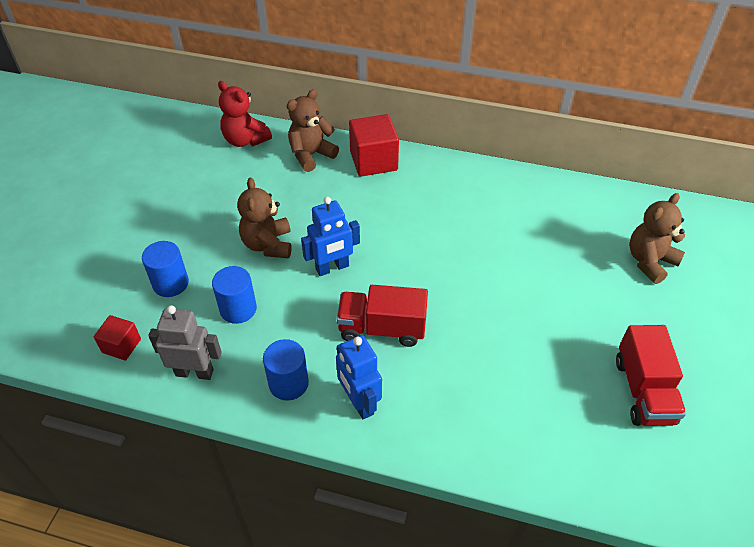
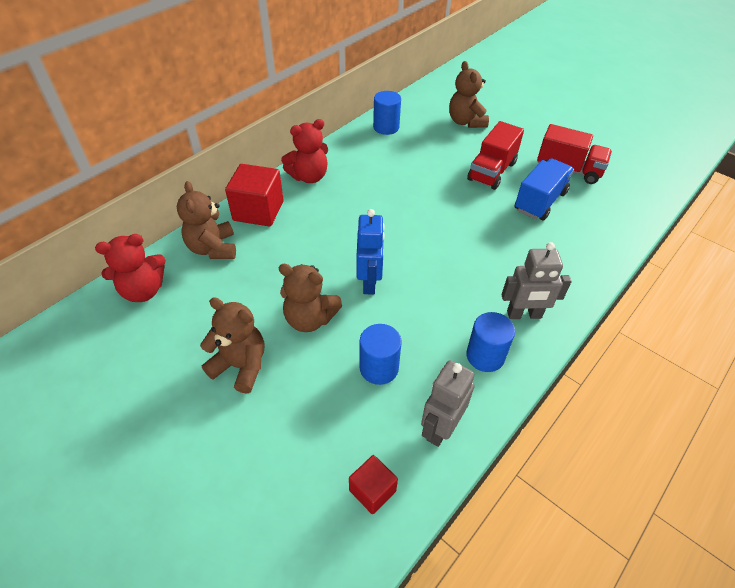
camera: 65 degrees left, 0 degrees up
blue cylinder [142,241,189,297] -> blue cylinder moved to [373,91,401,135]
red truck [336,285,428,347] -> red truck moved to [467,121,524,190]
blue robot [336,335,382,419] -> grey robot [502,242,572,319]
none -> brown teddy bear [200,297,264,394]
none -> red teddy bear [281,119,328,183]
none -> blue truck [515,159,574,221]

